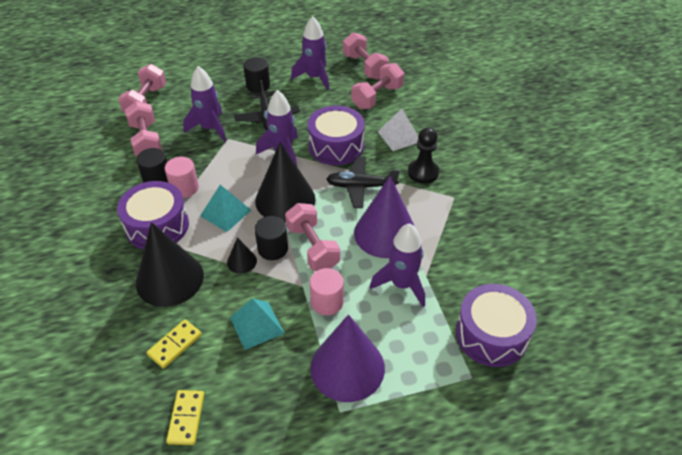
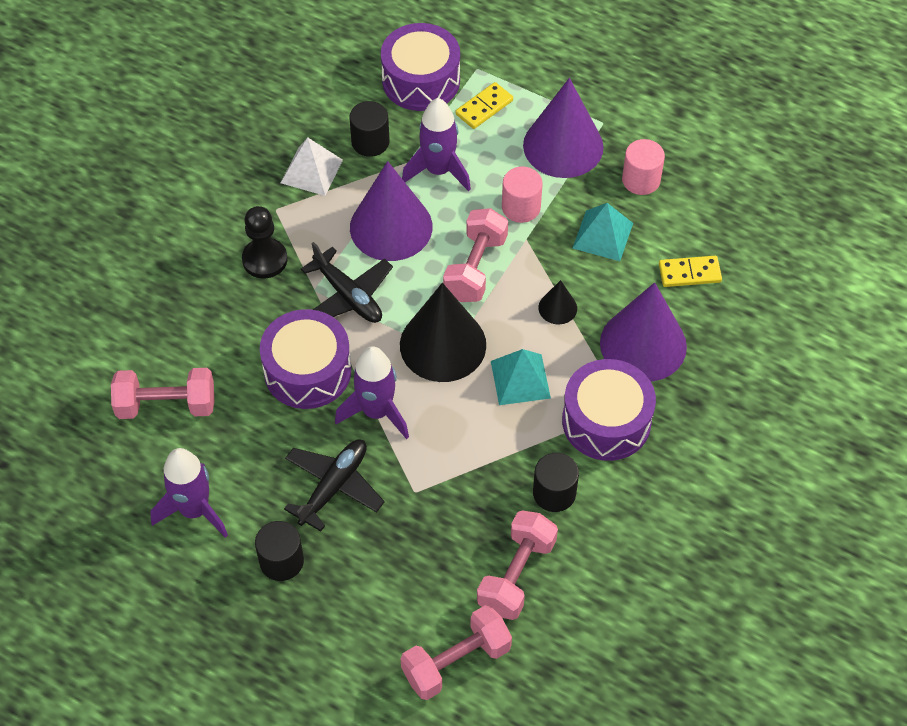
camera: 135 degrees left, 10 degrees up
black cone [136,222,204,307] -> purple cone [600,282,687,382]
pink cylinder [165,157,199,198] -> pink cylinder moved to [622,139,665,195]
yellow domino [166,390,205,445] -> yellow domino moved to [456,82,513,129]
purple rocket [183,66,226,142] -> none
black cylinder [255,216,288,260] -> black cylinder moved to [349,101,390,157]
pink dumbbell [343,32,389,80] -> none
white pyramid [378,108,418,151] -> white pyramid moved to [281,138,343,196]

